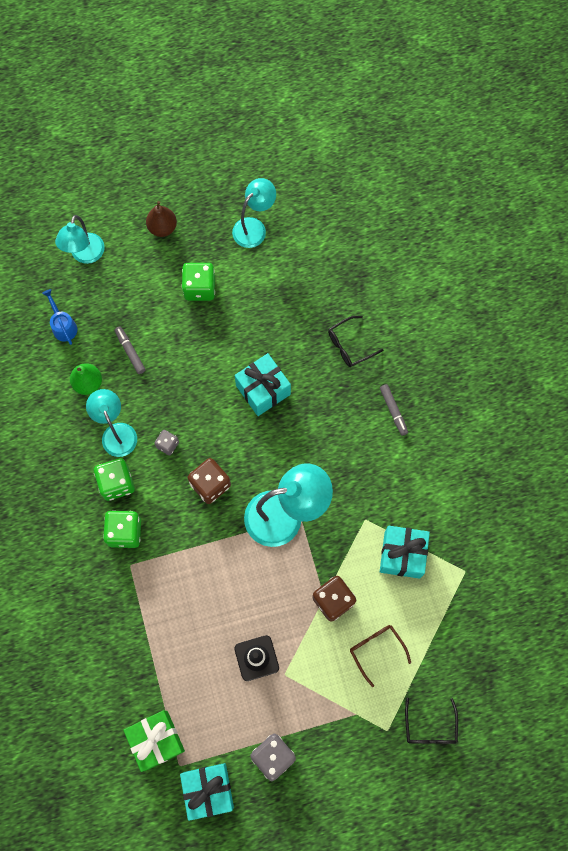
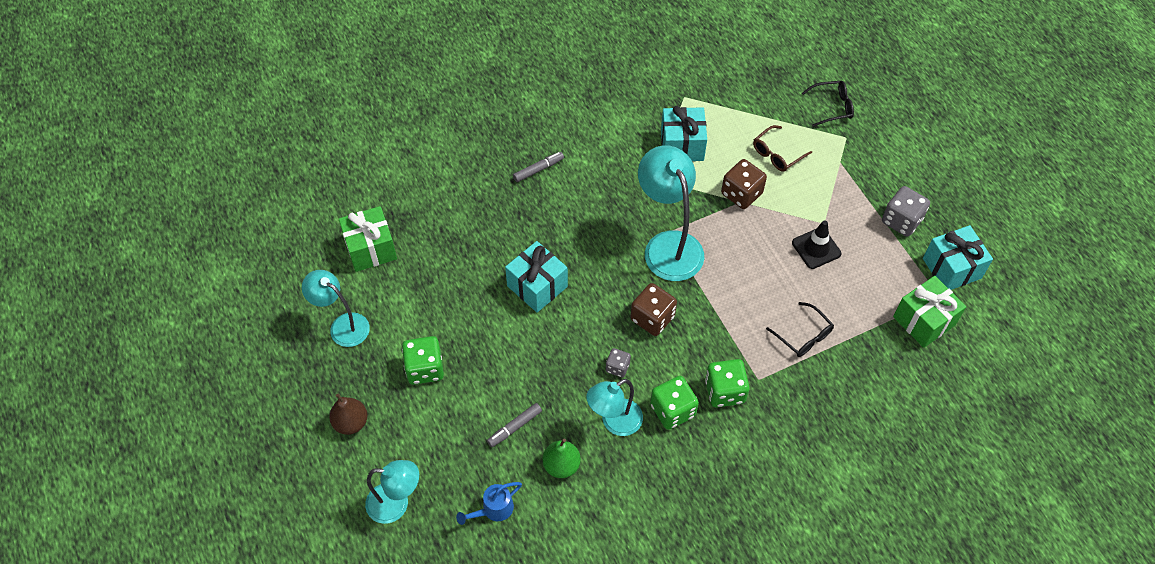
camera: 100 degrees left, 15 degrees down
black glasses [328,316,383,367] -> black glasses moved to [766,302,834,357]
none -> green gift [339,206,397,272]

